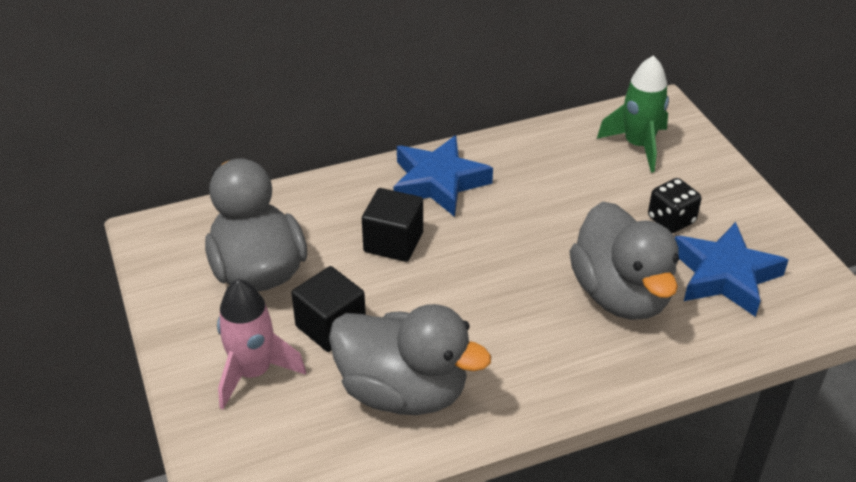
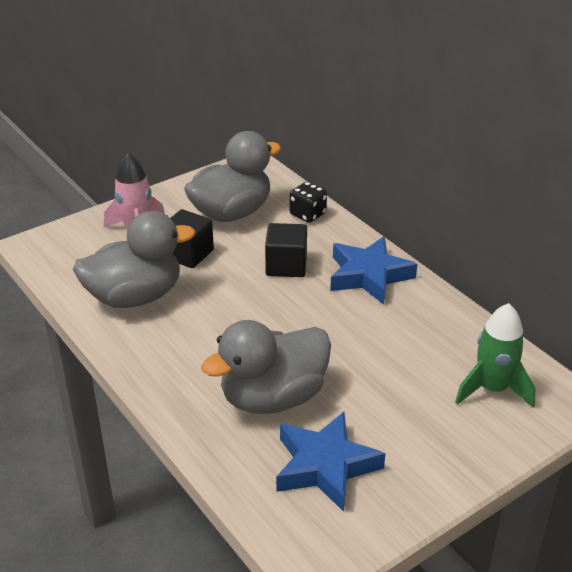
camera: 75 degrees right, 5 degrees down
grey duck [329,304,491,415] -> grey duck turned 120 degrees counterclockwise [73,211,195,308]
black dice [648,178,701,233] -> black dice moved to [289,182,327,223]

